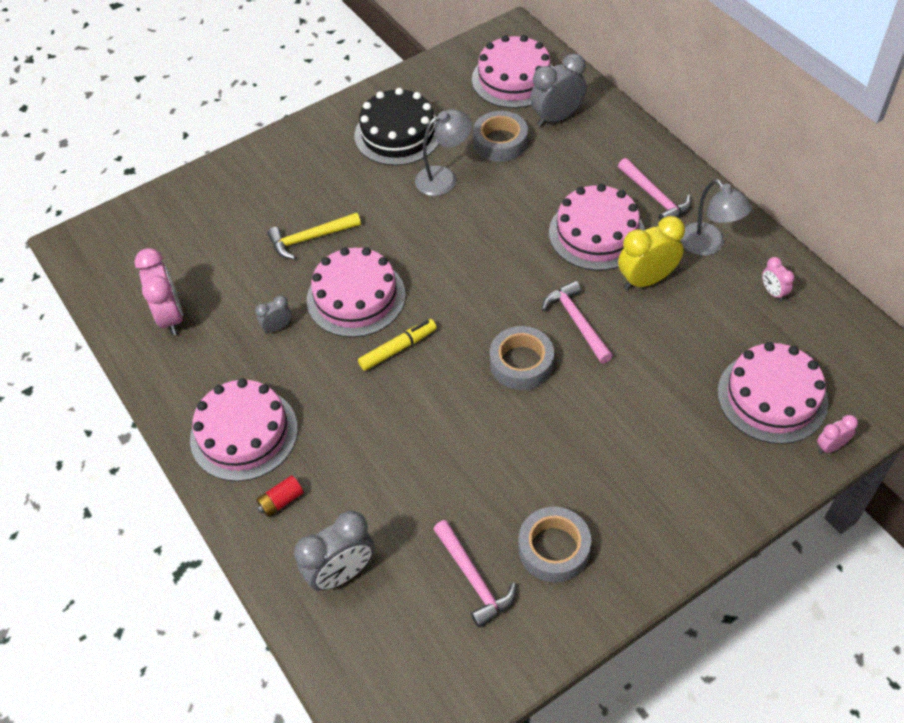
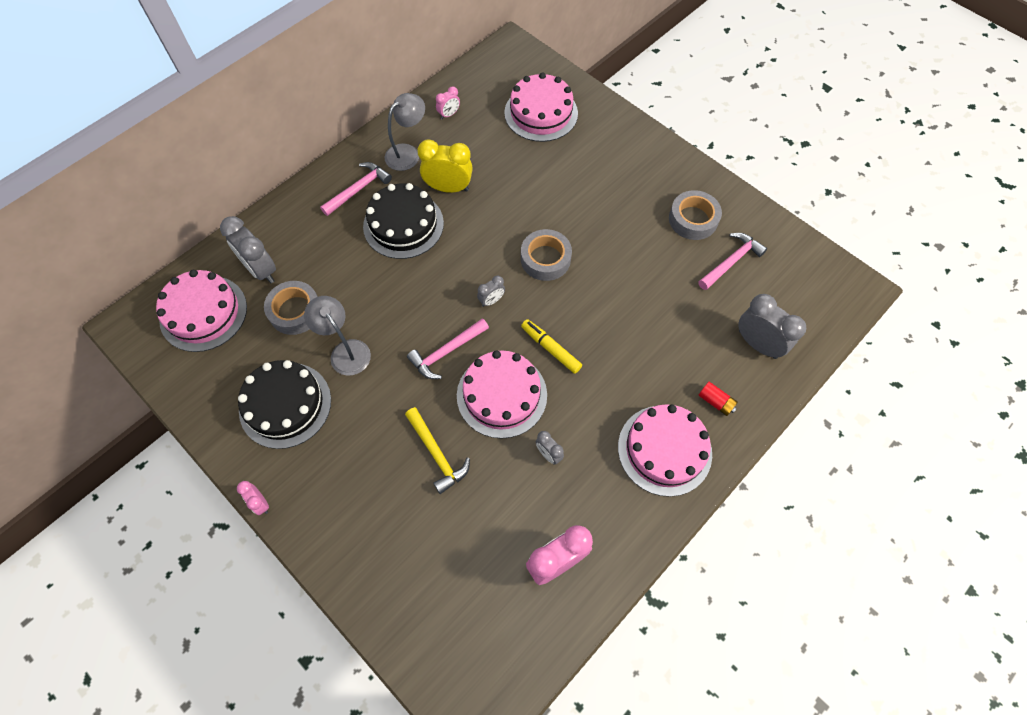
camera: 105 degrees left, 10 degrees up
pink hammer [542,281,613,363] -> pink hammer moved to [407,318,489,379]
pink cake [549,184,645,271] -> black cake [363,183,444,259]
yellow clock [618,216,685,290] -> yellow clock turned 135 degrees clockwise [417,139,473,193]
pink clock [817,415,858,454] -> pink clock moved to [237,481,269,515]
none -> grey clock [477,276,505,307]

